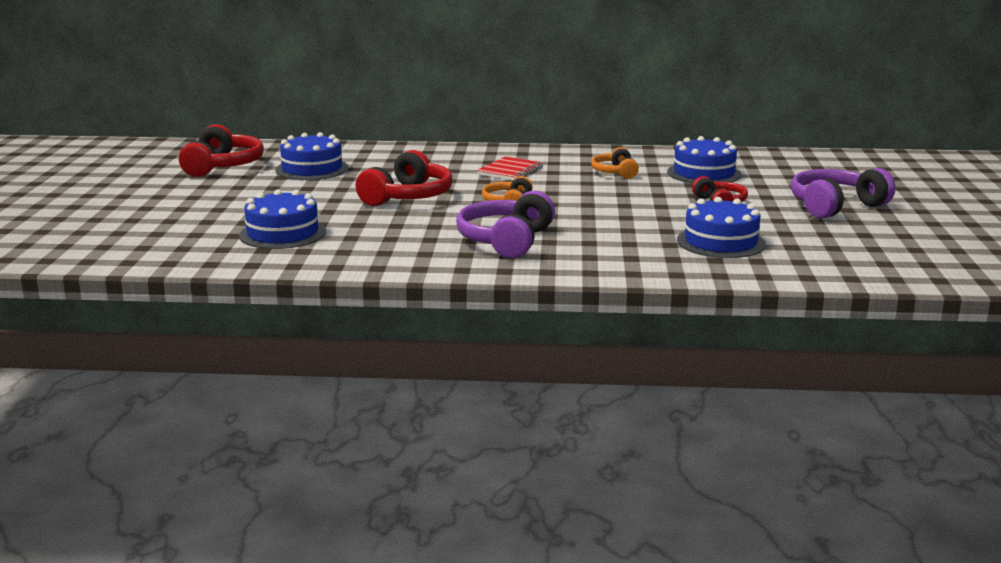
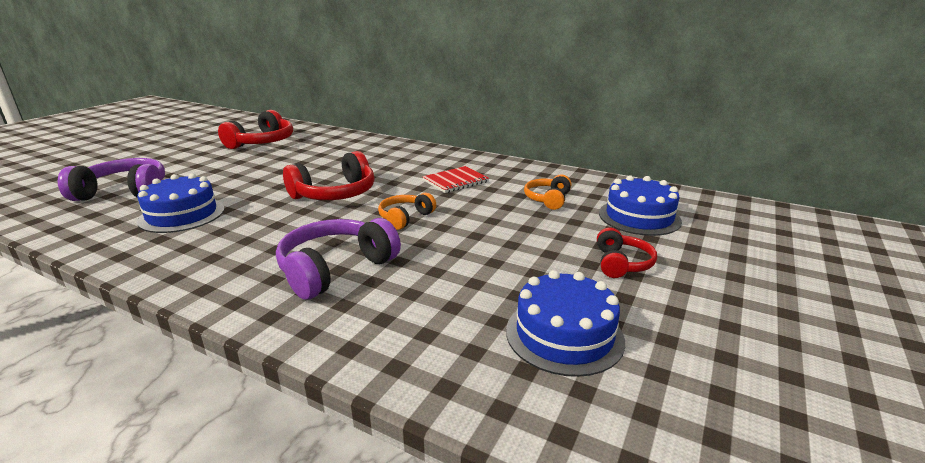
camera: 25 degrees right, 5 degrees up
blue cake [275,132,349,180] -> none
purple headphones [791,168,896,219] -> purple headphones moved to [58,158,165,201]

